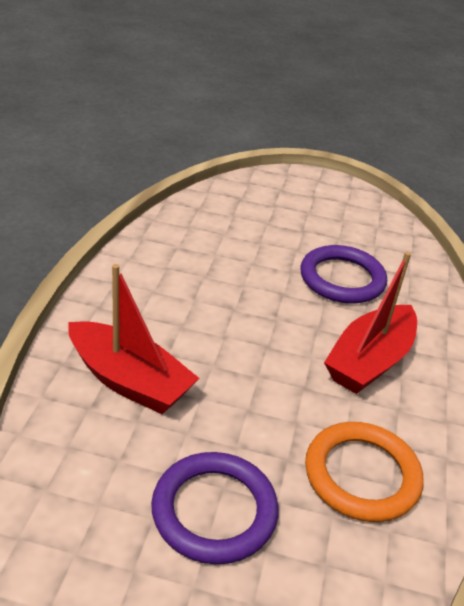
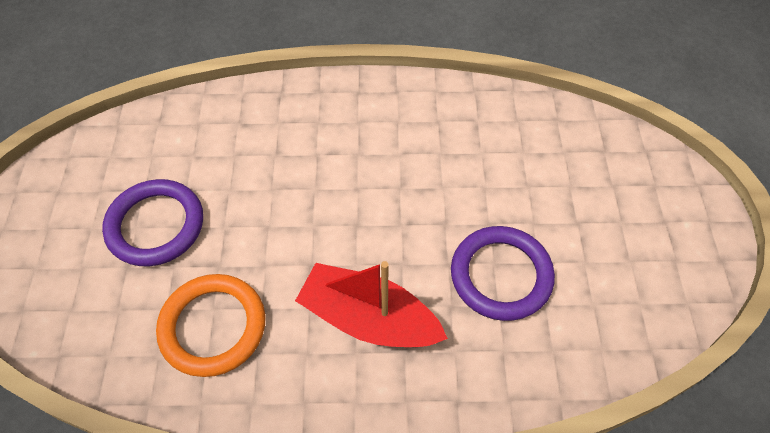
camera: 80 degrees right, 20 degrees up
red boat [68,264,199,414] -> none

